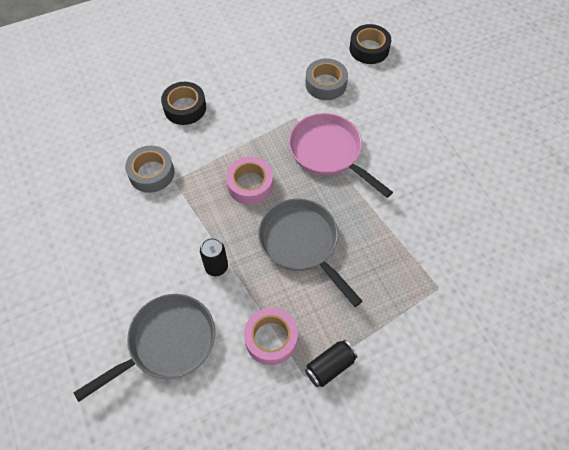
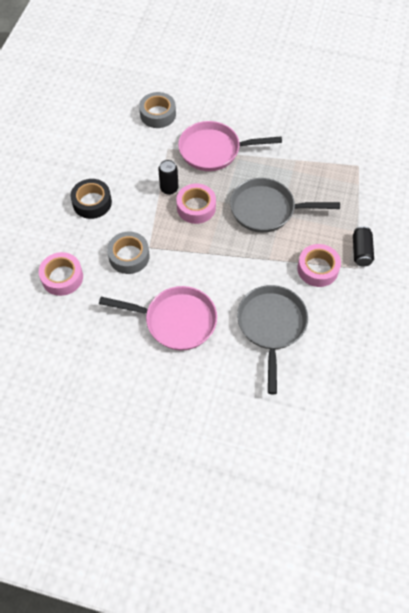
camera: 50 degrees left, 0 degrees up
black can [200,238,228,276] -> black can moved to [158,160,178,195]
black tape [350,24,391,64] -> none
none -> pink tape [39,252,83,296]
none -> pink pan [99,286,217,350]

